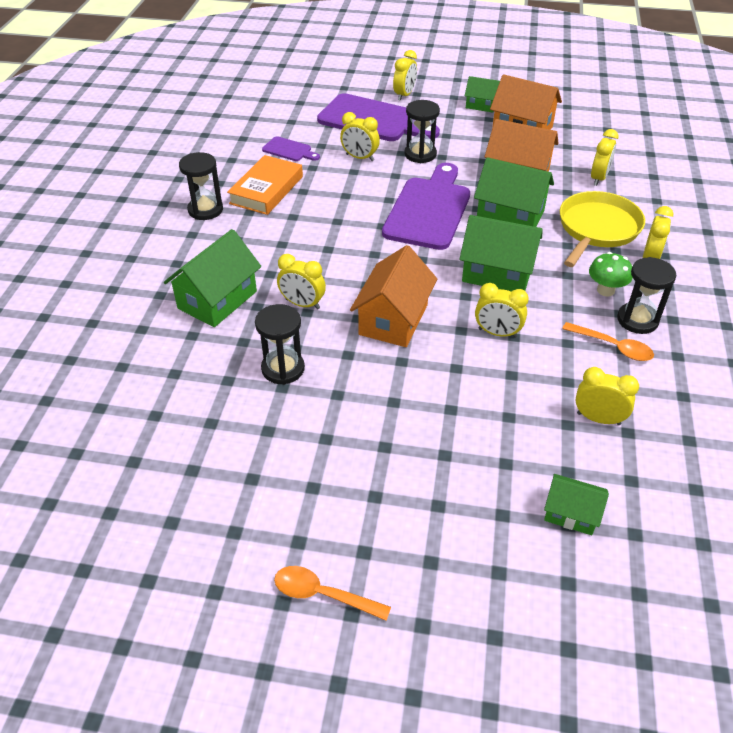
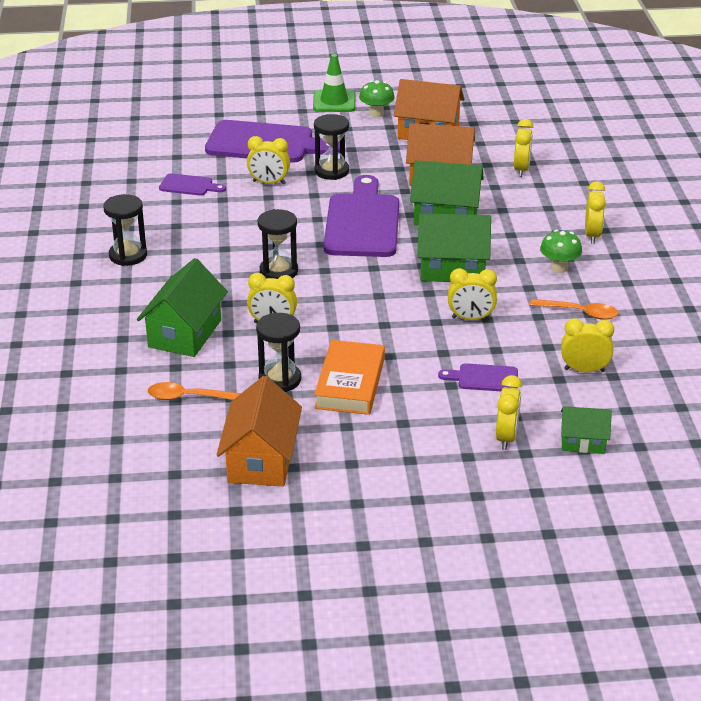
camera: 15 degrees left, 10 degrees down
orange book [227,155,303,215] -> orange book moved to [314,340,385,415]
orange spoon [274,566,391,621] -> orange spoon moved to [148,382,241,400]
orange house [350,245,437,347] -> orange house moved to [217,376,302,486]
yellow clock [393,50,417,101] -> yellow clock moved to [496,375,522,450]
green house [465,76,500,112] -> green mushroom [359,80,395,117]
yellow pan [560,191,645,267] -> none
black hourglass [617,257,676,334] -> black hourglass moved to [258,209,298,279]
none -> green traffic cone [313,54,355,112]
none -> purple cutting board [438,363,518,391]

